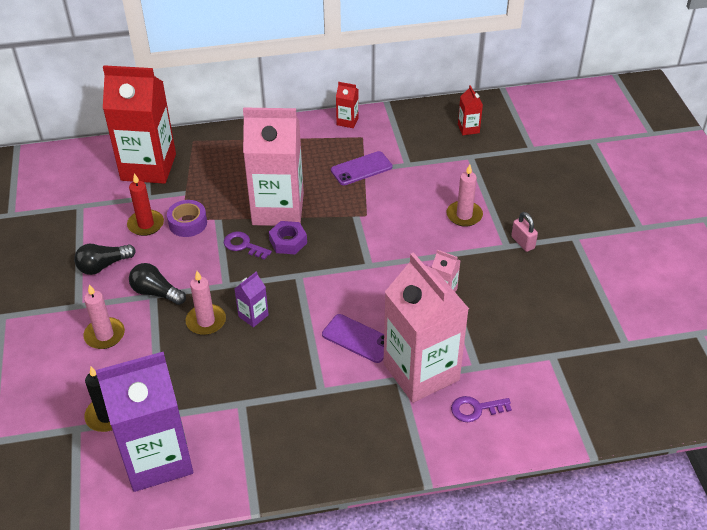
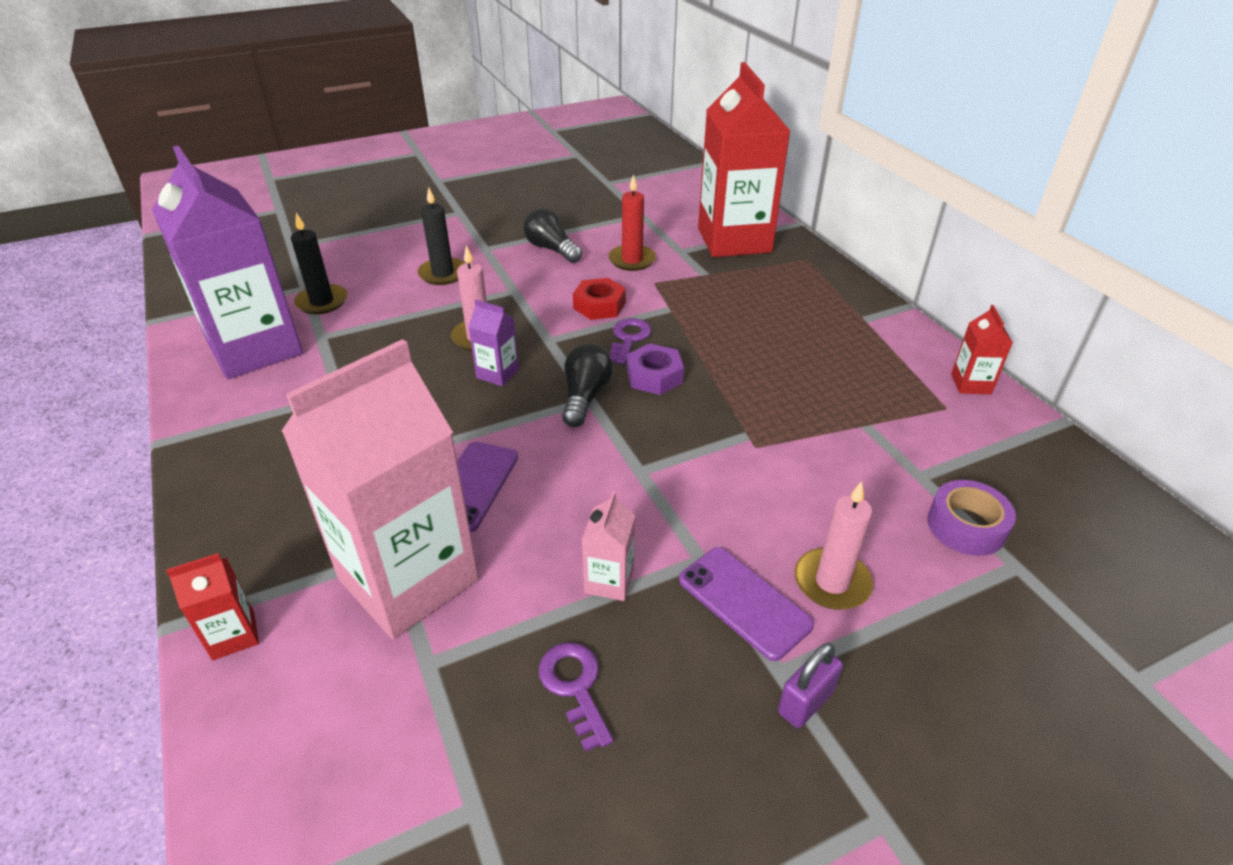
camera: 75 degrees right, 5 degrees down
pink candle [83,284,125,349] -> black candle [418,187,465,285]
black light bulb [129,263,186,305] -> black light bulb moved to [562,344,613,427]
purple tape [167,200,207,237] -> purple tape moved to [927,480,1016,556]
pink carton [243,107,304,226] -> none
purple phone [331,151,392,185] -> purple phone moved to [679,547,814,661]
purple key [451,396,512,422] -> purple key moved to [539,642,613,752]
red carton [458,85,483,135] -> red carton moved to [166,553,259,660]
pink padlock [511,212,538,252] -> purple padlock [778,643,843,728]
none -> red nut [573,278,626,320]

